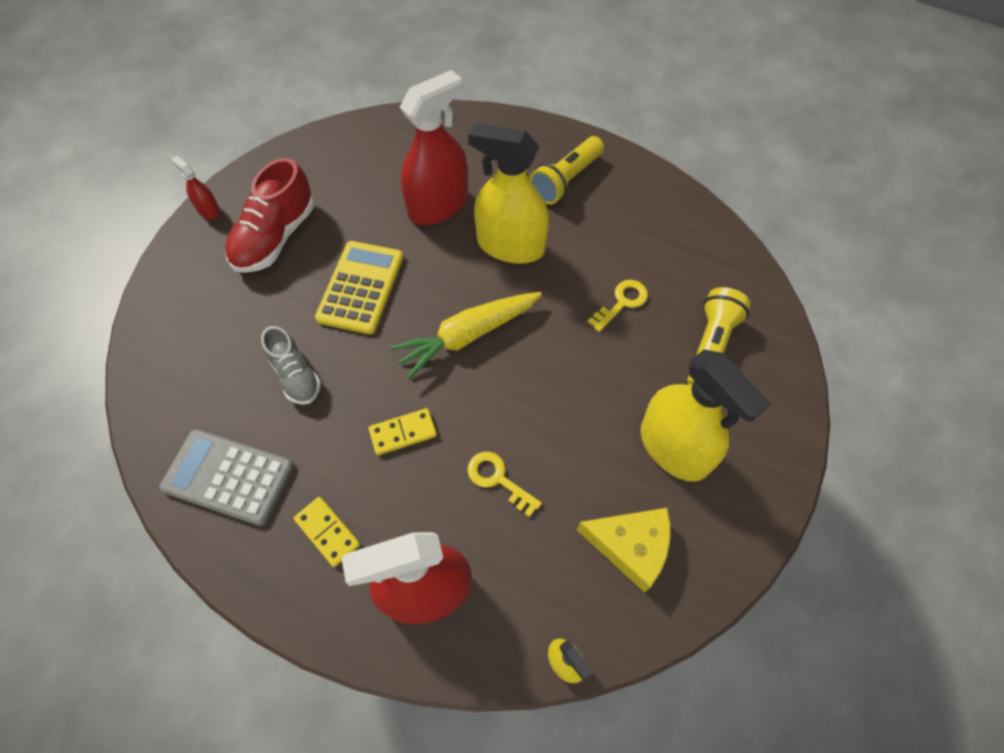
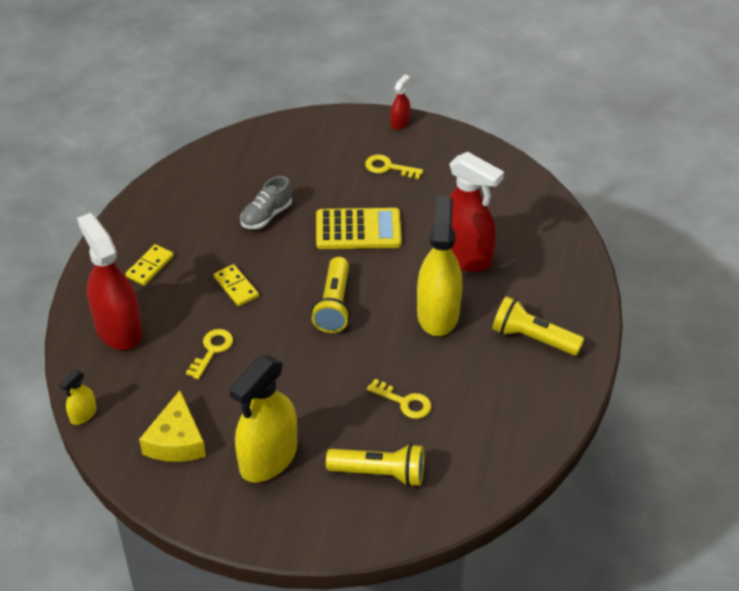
camera: 75 degrees right, 15 degrees down
grey calculator [159,429,294,526] -> none
red shoe [225,158,314,273] -> yellow key [365,154,423,179]
yellow carrot [389,292,542,379] -> yellow flashlight [311,257,350,333]

